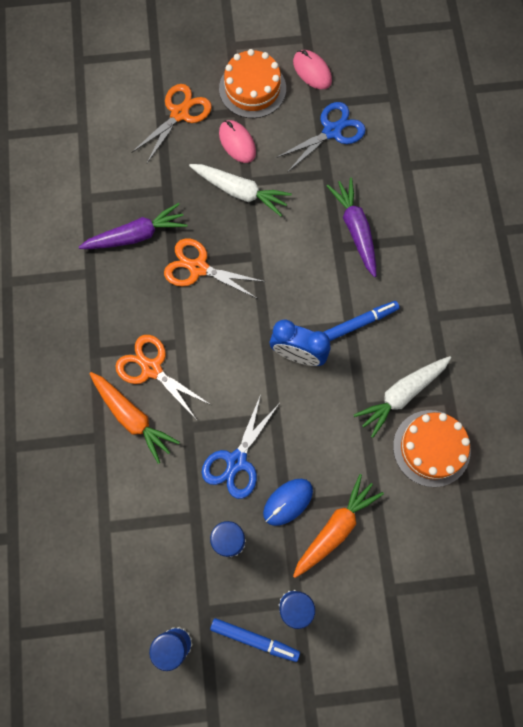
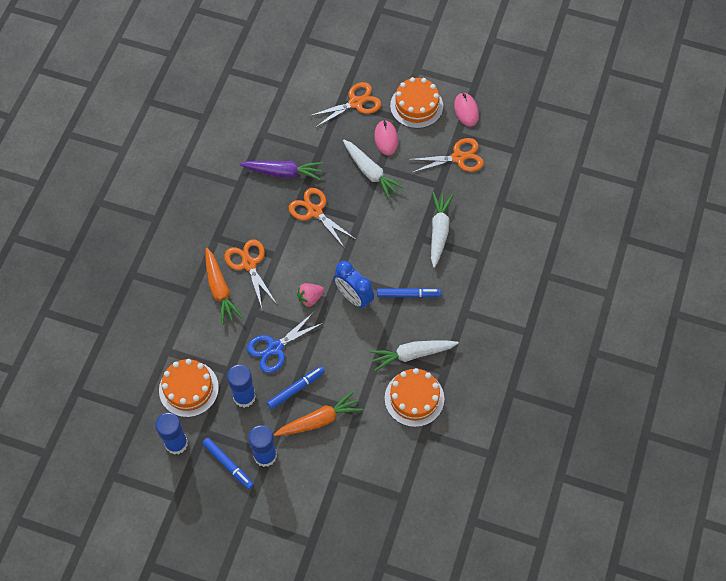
camera: 25 degrees right, 10 degrees down
blue mouse [263,479,313,526] -> blue marker [267,366,325,409]
blue scissors [276,102,366,173] -> orange scissors [408,138,484,173]
purple carrot [326,177,376,277] -> white carrot [431,192,454,268]
none -> orange cake [159,359,219,417]
none -> pink strawberry [297,283,324,307]

